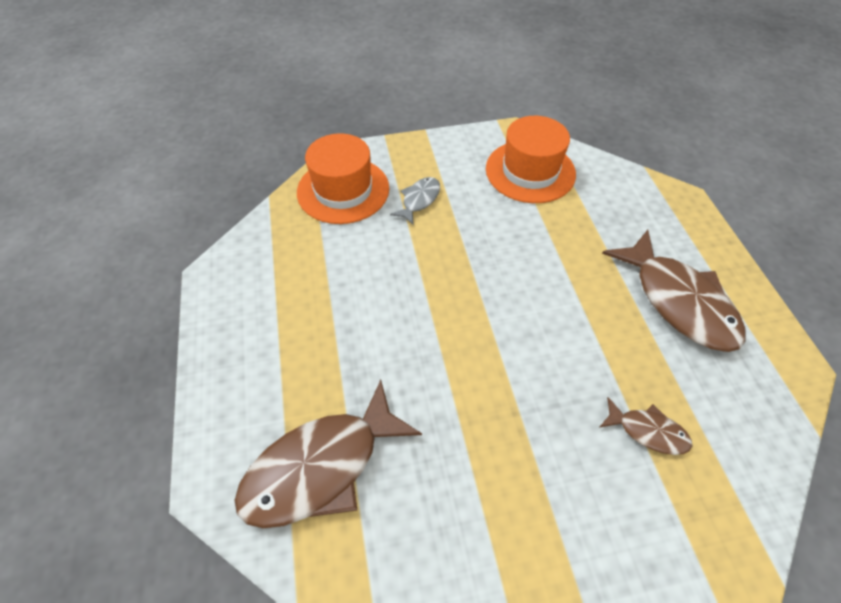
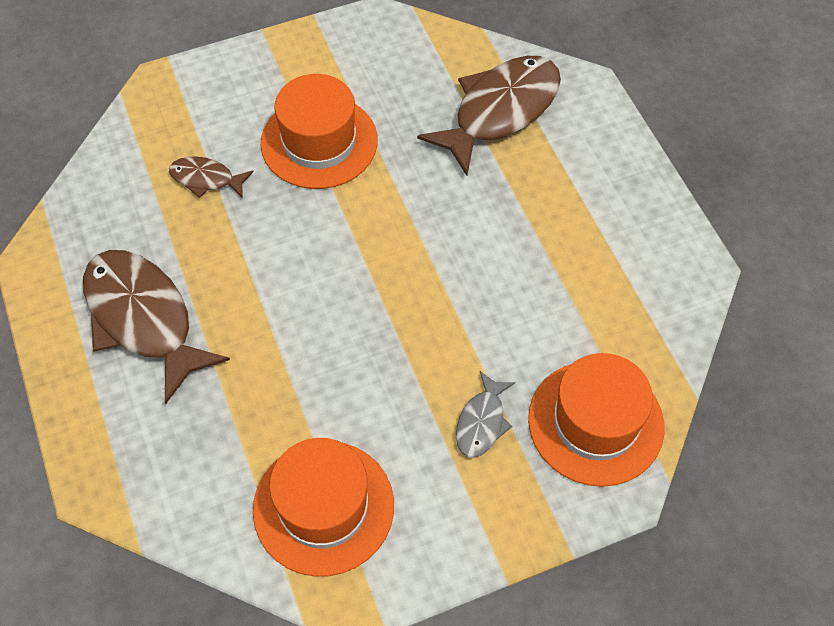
camera: 170 degrees right, 5 degrees up
none -> orange hat [261,74,378,189]

